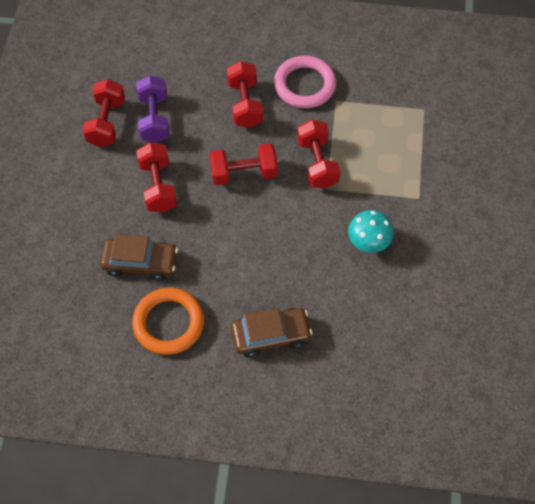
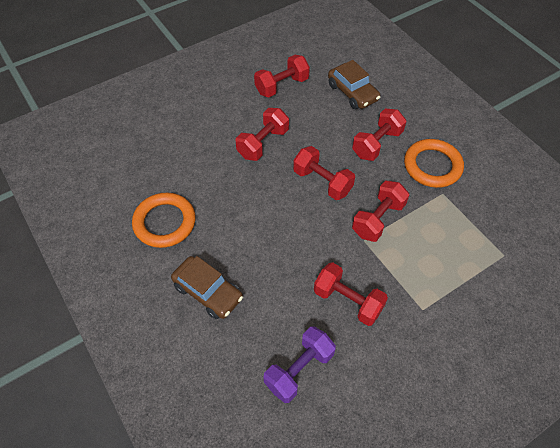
camera: 50 degrees right, 5 degrees down
brown car [100,234,178,281] -> brown car moved to [328,60,381,109]
purple dumbbell [136,75,170,143] -> purple dumbbell moved to [264,326,336,403]
pink ring [274,56,336,108] -> orange ring [404,139,464,188]
turquoise mushroom [348,210,394,253] -> red dumbbell [314,262,388,326]

